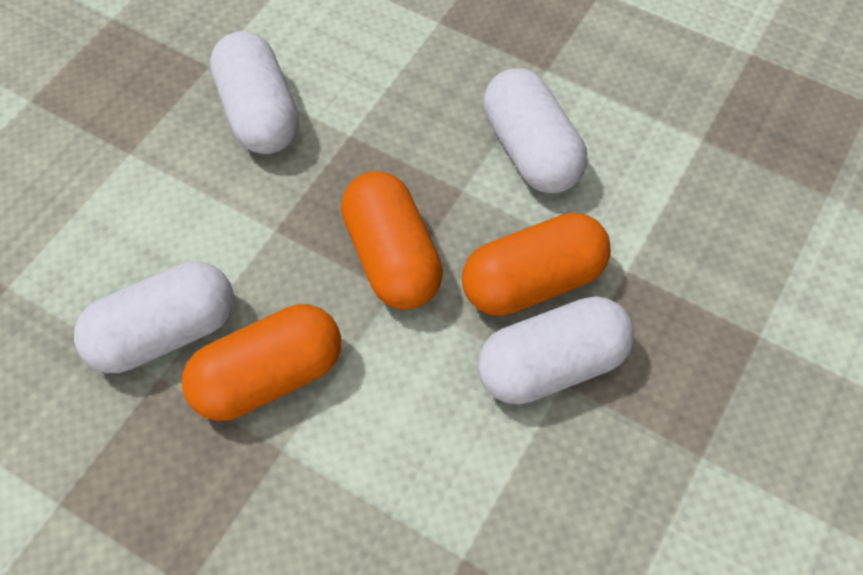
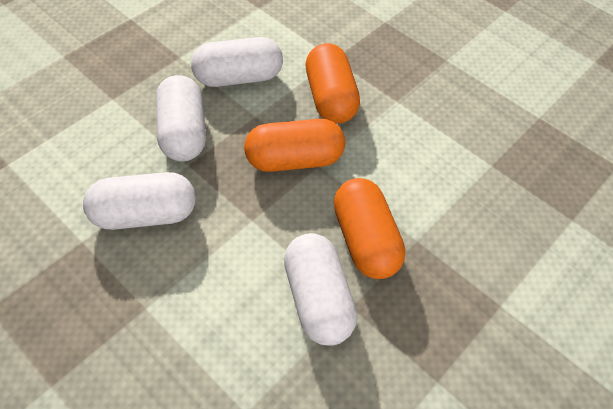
camera: 80 degrees left, 5 degrees down
white capsule [478,296,634,404] -> white capsule moved to [156,75,206,162]

